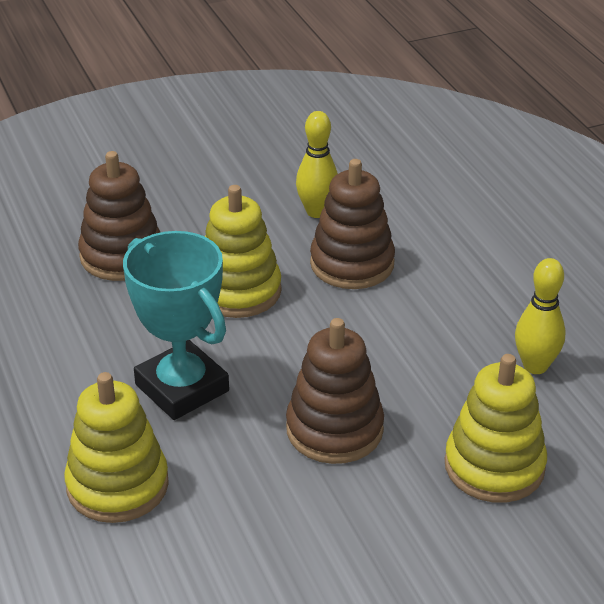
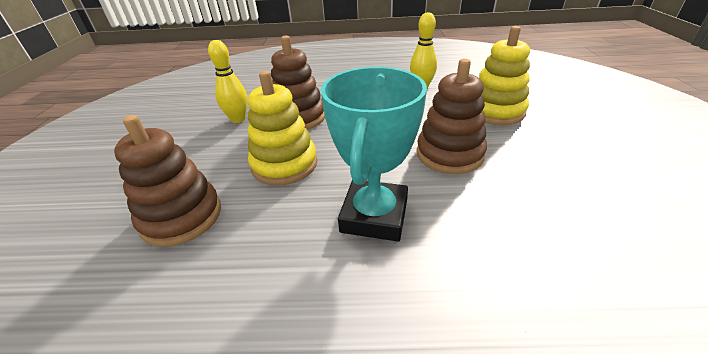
camera: 65 degrees left, 0 degrees up
yellow stacking toy [64,372,169,523] -> none
turquoise trophy [123,231,229,420] -> turquoise trophy turned 60 degrees counterclockwise [321,67,427,241]

